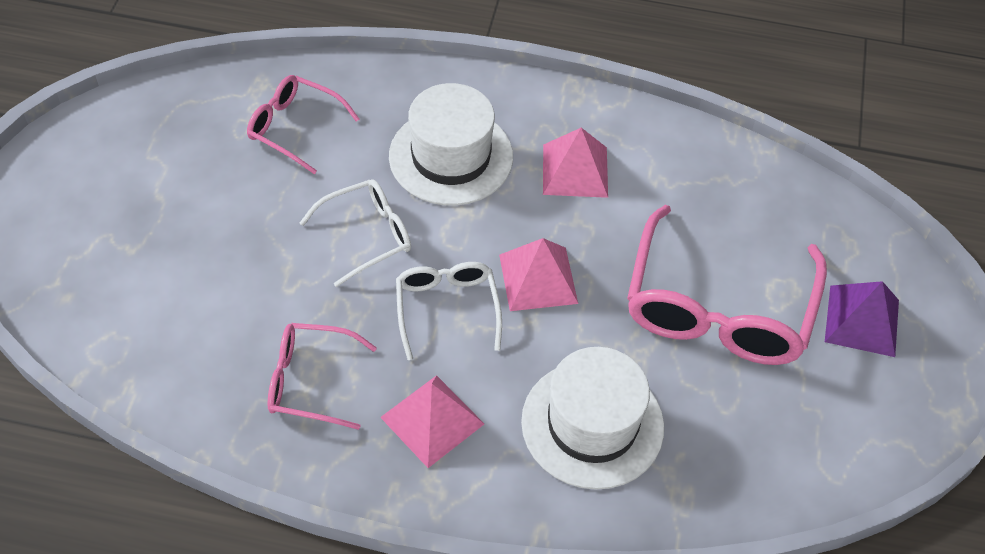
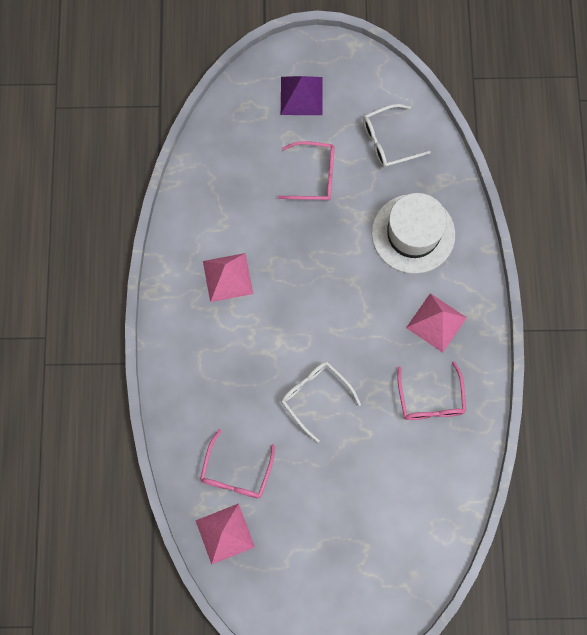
camera: 100 degrees left, 20 degrees up
white hat [389,83,513,206] -> none
white glasses [396,262,502,360] -> white glasses moved to [363,104,431,168]
pink pyramid [499,238,578,311] -> pink pyramid moved to [195,503,255,565]
pink glasses [627,205,827,365] -> pink glasses [278,141,335,201], size x0.54

